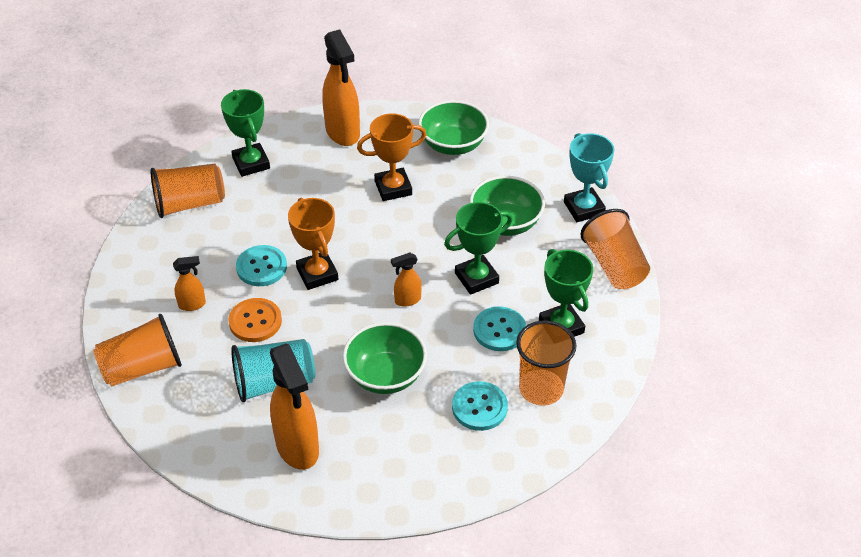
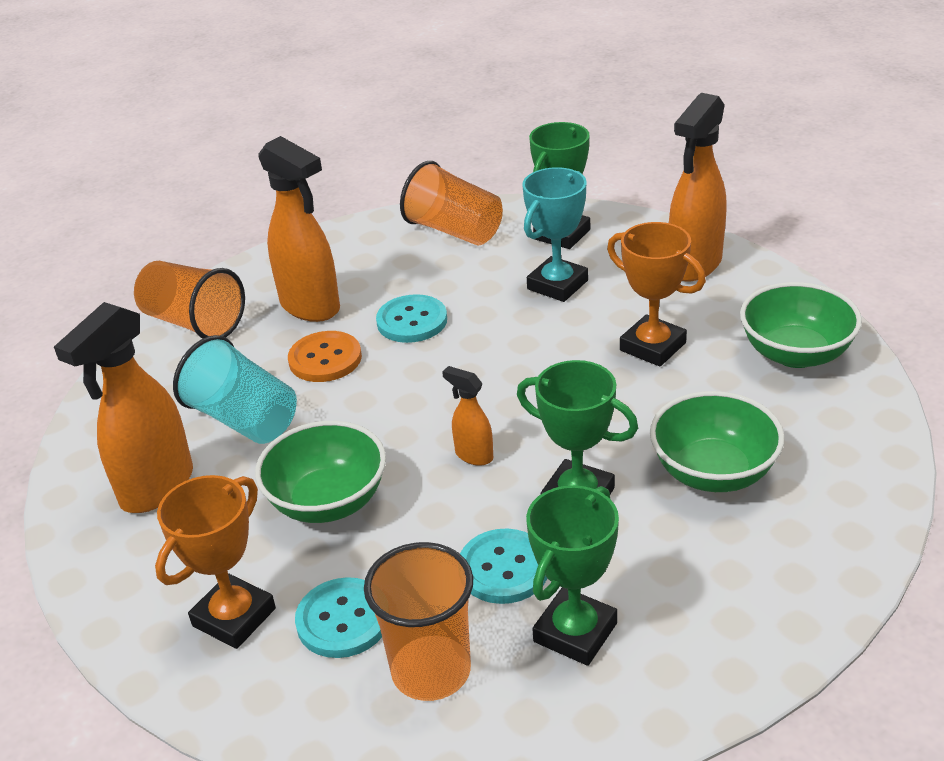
camera: 60 degrees right, 10 degrees down
orange spray bottle [173,256,206,311] -> orange spray bottle [258,136,340,322], size x2.05
orange trophy [288,197,338,290] -> orange trophy moved to [155,475,276,649]
turquoise trophy [564,133,614,222] -> turquoise trophy moved to [522,167,588,302]
orange cup [580,209,650,289] -> none

